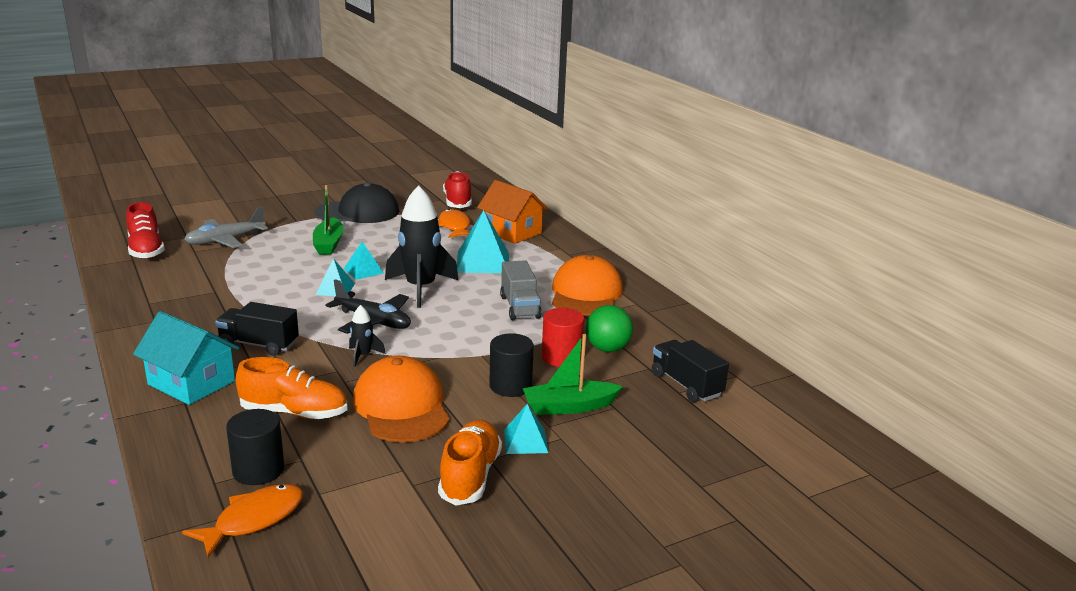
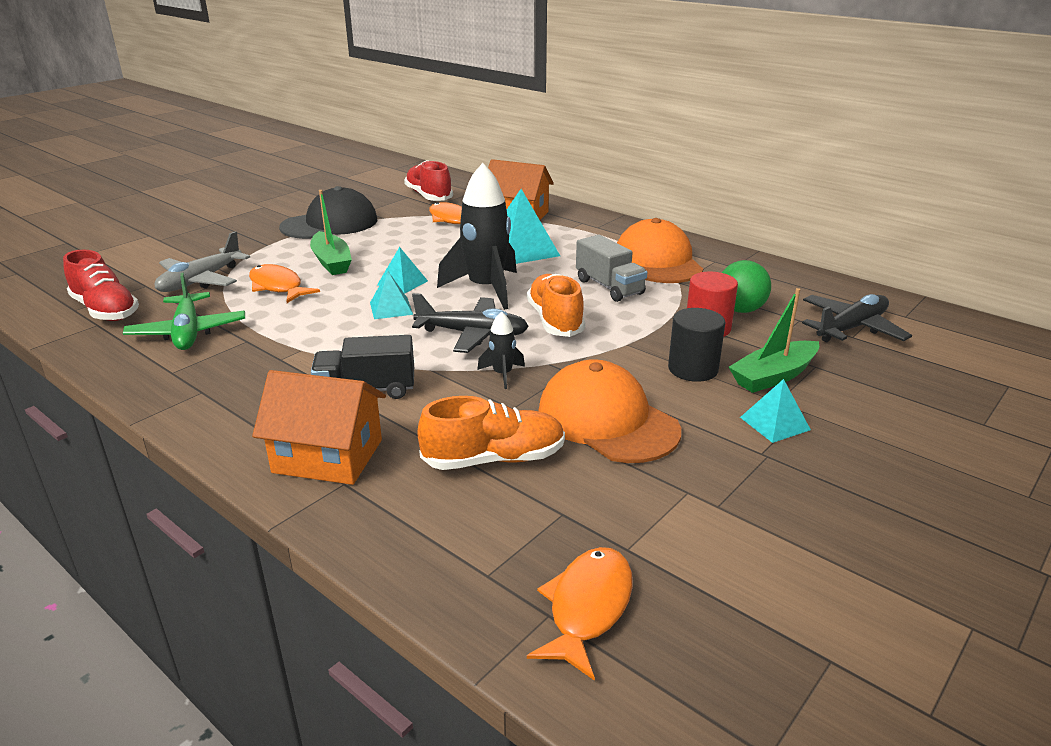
camera: 20 degrees left, 5 degrees up
turquoise house [133,311,240,405] -> orange house [252,370,386,485]
black cylinder [226,409,284,485] -> none
orange shoe [438,420,502,505] -> orange shoe moved to [527,274,585,337]
black truck [652,340,729,402] -> black plane [802,294,912,342]
none -> green plane [123,273,245,350]
none -> orange fish [249,264,320,303]

